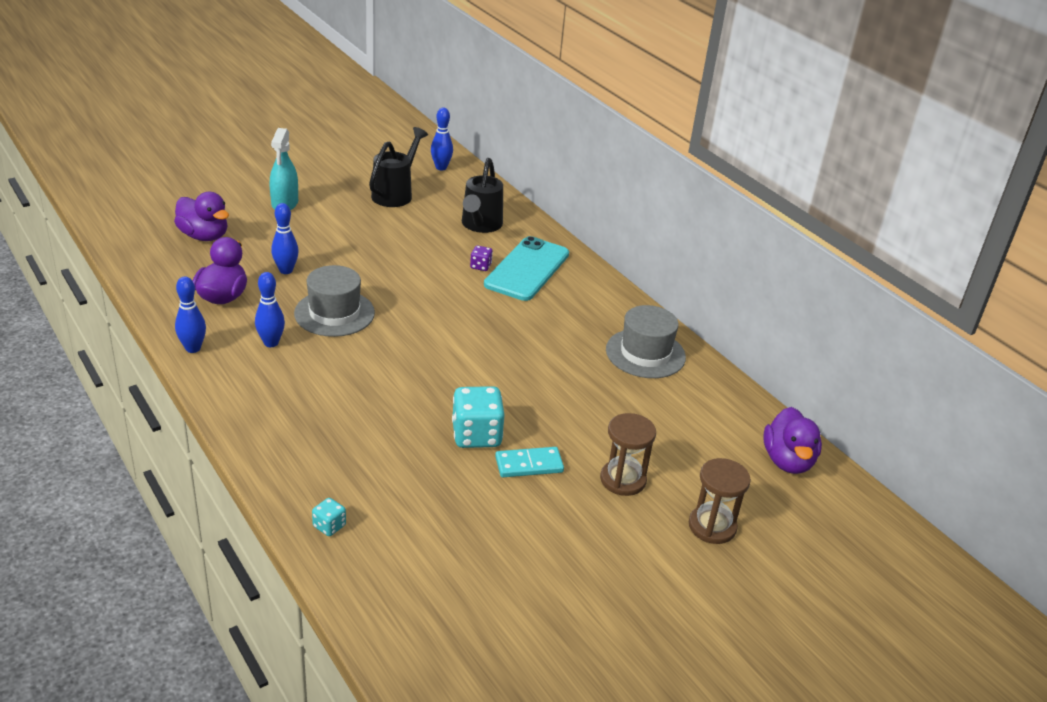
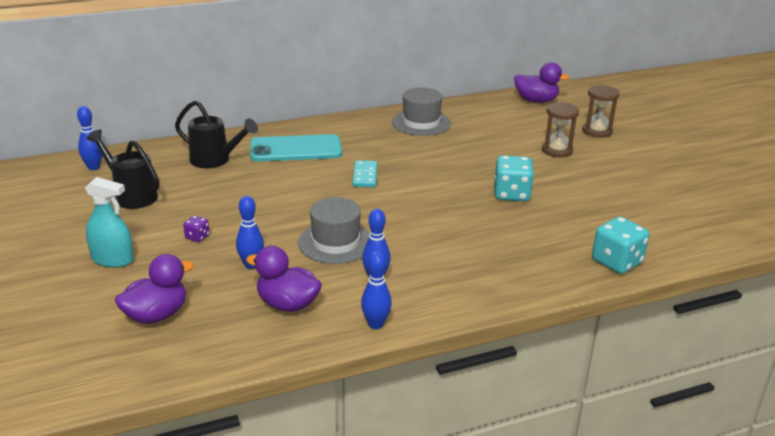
camera: 75 degrees left, 5 degrees down
turquoise dice [312,498,346,536] -> turquoise dice [592,216,649,274], size x2.04
purple dice [470,245,493,271] -> purple dice moved to [183,216,210,242]
turquoise phone [484,236,569,301] -> turquoise phone turned 45 degrees counterclockwise [250,134,342,162]
turquoise domino [495,447,564,477] -> turquoise domino moved to [353,160,377,187]

